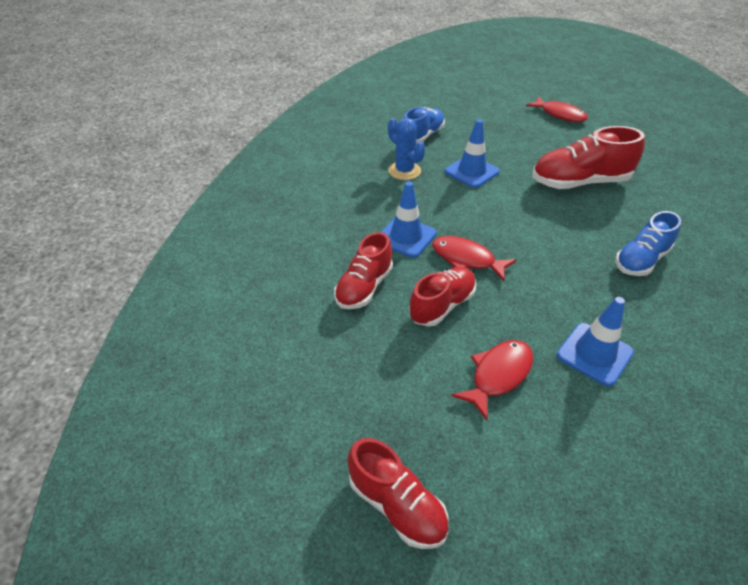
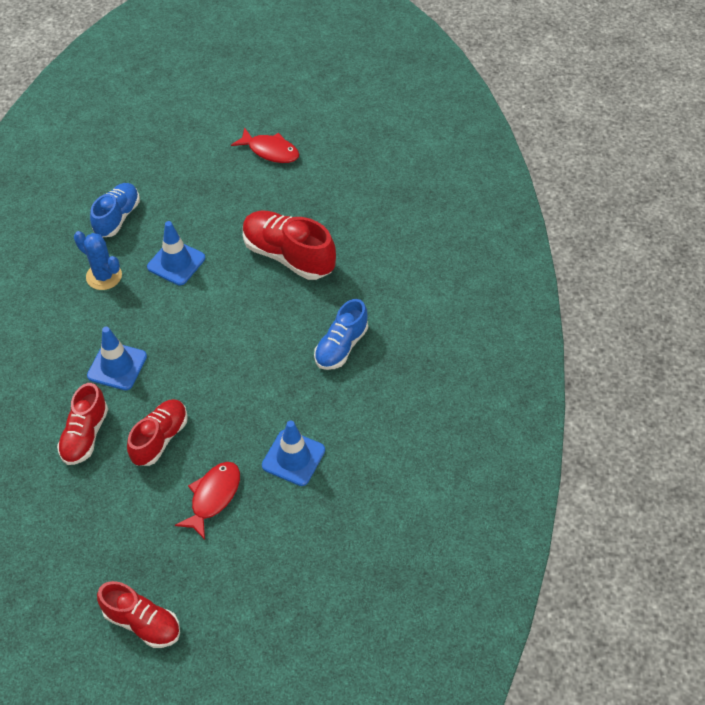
camera: 15 degrees left, 10 degrees up
red fish [432,236,516,281] -> none
red shoe [532,126,645,189] -> red shoe turned 60 degrees clockwise [243,211,336,280]

